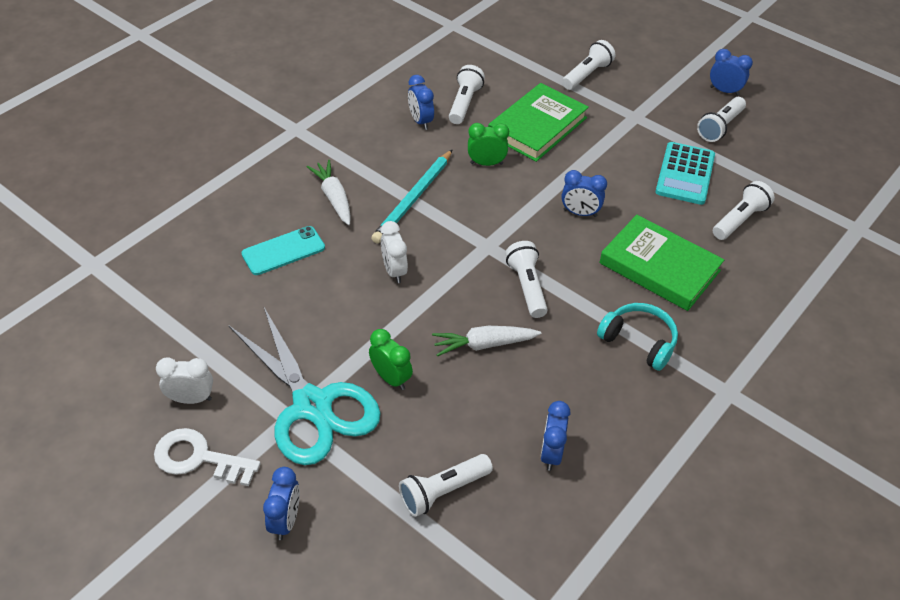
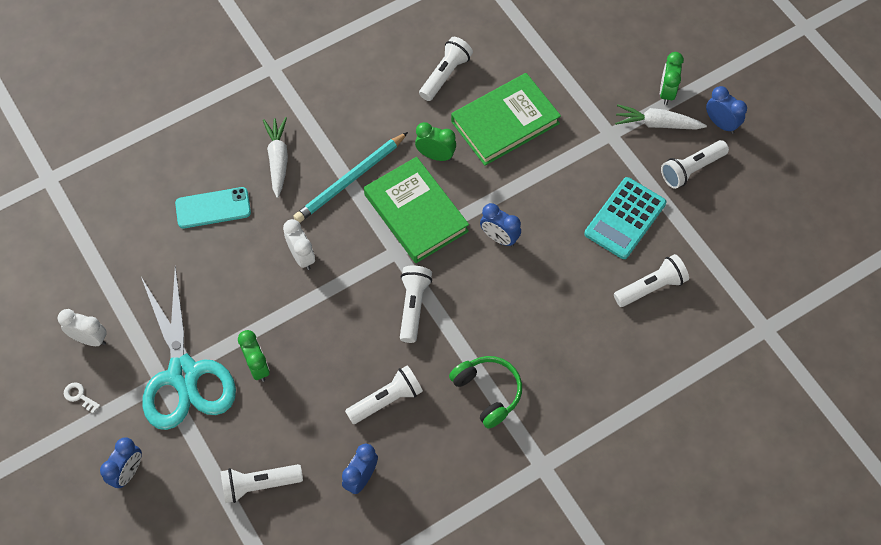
camera: 20 degrees right, 15 degrees up
white key [154,428,261,486] -> white key [64,382,100,413], size x0.46
white clock [381,221,408,283] -> white clock turned 150 degrees clockwise [283,219,315,270]
blue clock [408,75,434,130] -> none
white carrot [432,326,541,357] -> white carrot moved to [615,104,707,130]
white flashlight [562,40,615,90] -> white flashlight moved to [345,365,423,424]
turquoise headphones [597,303,678,371] -> green headphones [449,356,522,429]
green book [599,215,724,311] -> green book moved to [364,157,469,263]
none -> green clock [660,52,684,105]

